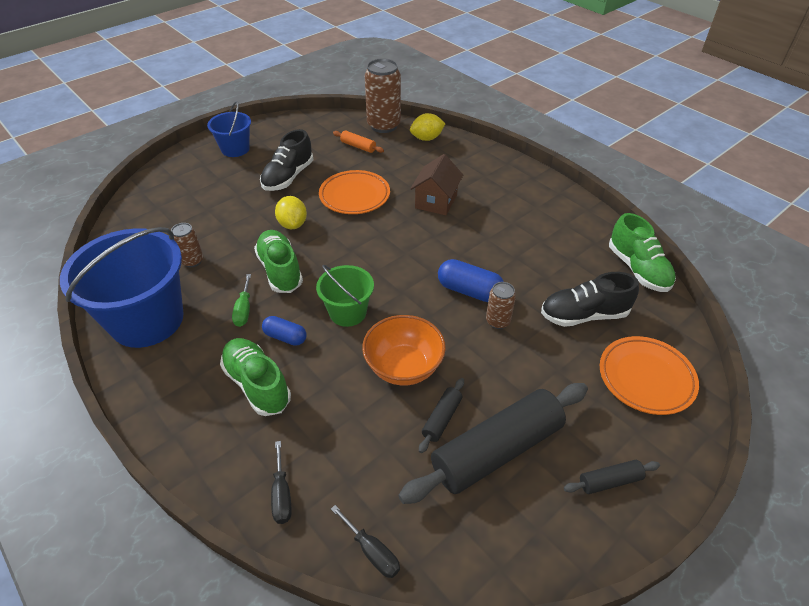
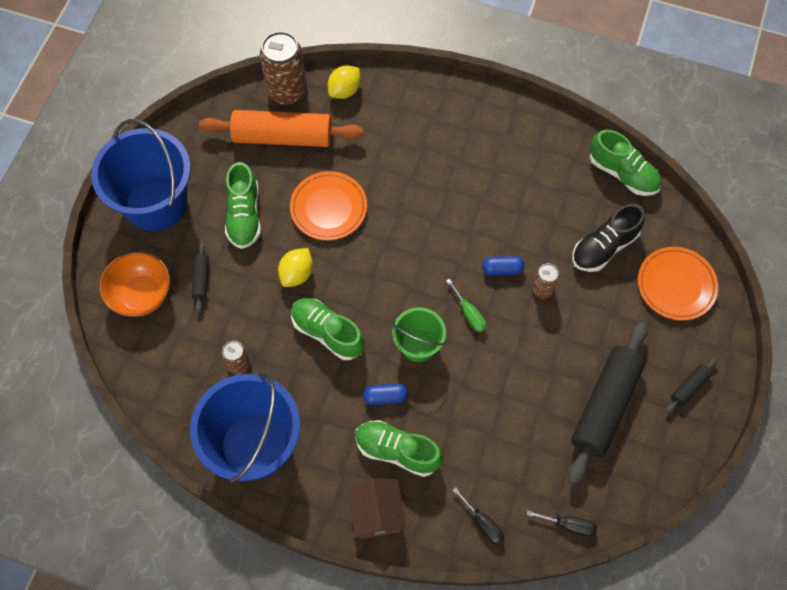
camera: 30 degrees left, 20 degrees up
blue bucket [207,101,251,157] -> blue bucket [91,119,191,231], size x1.89
green screwdriver [232,274,251,327] -> green screwdriver moved to [446,279,486,333]
black shoe [260,129,313,191] -> green shoe [225,162,261,249]
yellow lemon [275,196,307,229] -> yellow lemon turned 75 degrees clockwise [278,248,313,287]
orange rolling pin [333,130,384,153] -> orange rolling pin [199,110,364,147], size x2.29
orange bowl [362,315,446,385] -> orange bowl moved to [99,252,170,317]
brown house [410,154,463,215] -> brown house moved to [347,478,406,539]
black rolling pin [419,378,464,453] -> black rolling pin moved to [192,242,209,313]
blue capsule [438,259,504,302] -> blue capsule [482,256,525,276], size x0.65

